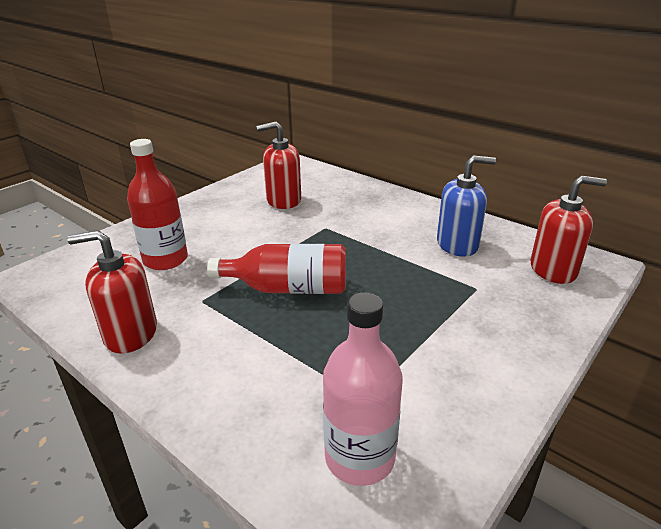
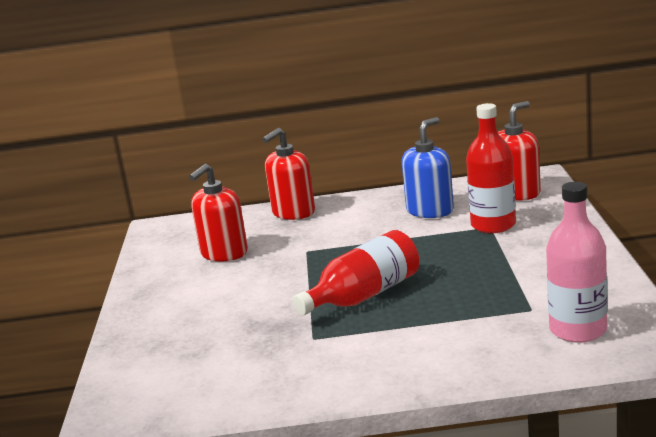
camera: 40 degrees left, 10 degrees down
red soap dispenser [67,230,157,354] -> red soap dispenser moved to [262,128,315,220]
red bottle [127,139,188,270] -> red bottle moved to [466,103,516,233]

